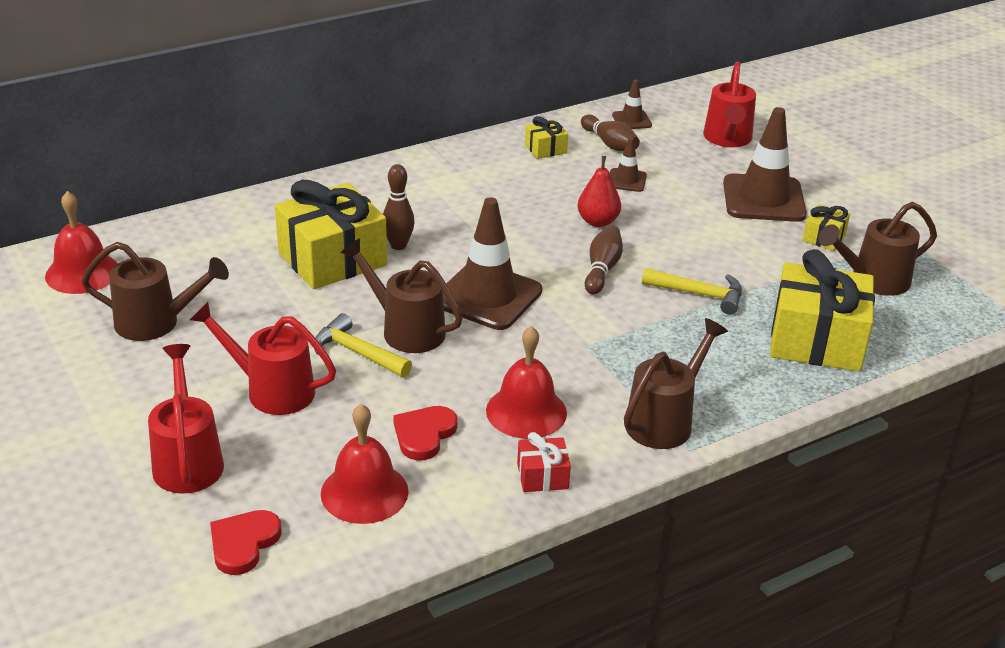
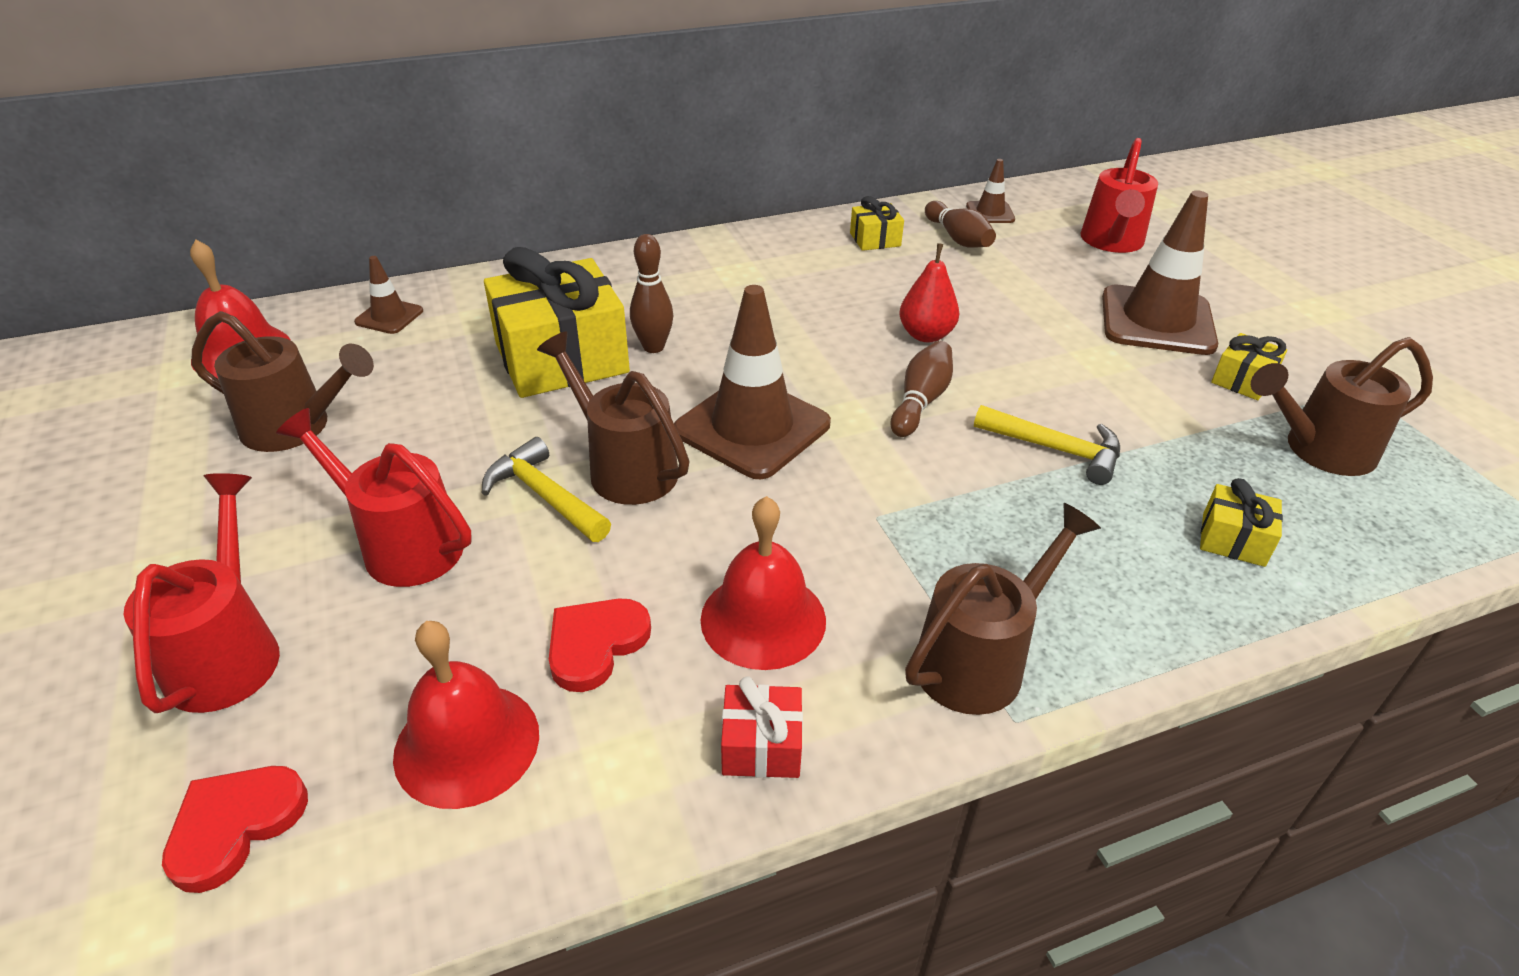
camera: 10 degrees right, 5 degrees up
brown traffic cone [610,138,647,192] -> brown traffic cone moved to [354,256,423,334]
yellow gift [770,249,875,372] -> yellow gift [1200,478,1283,567], size x0.45

